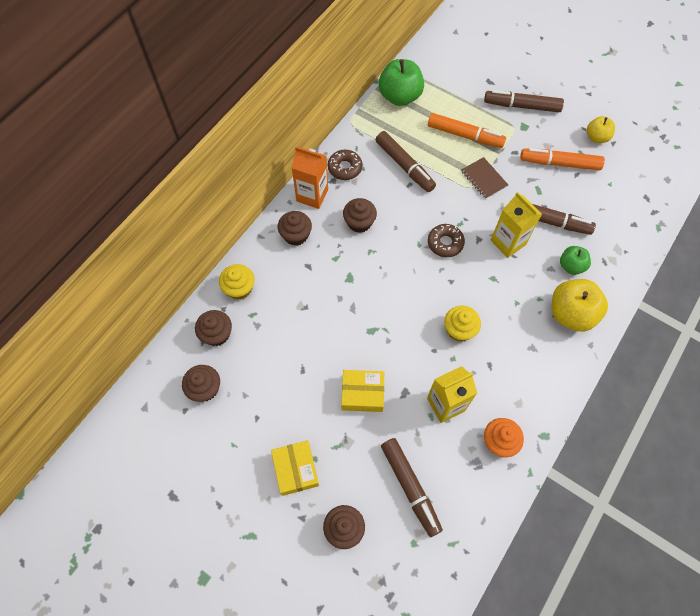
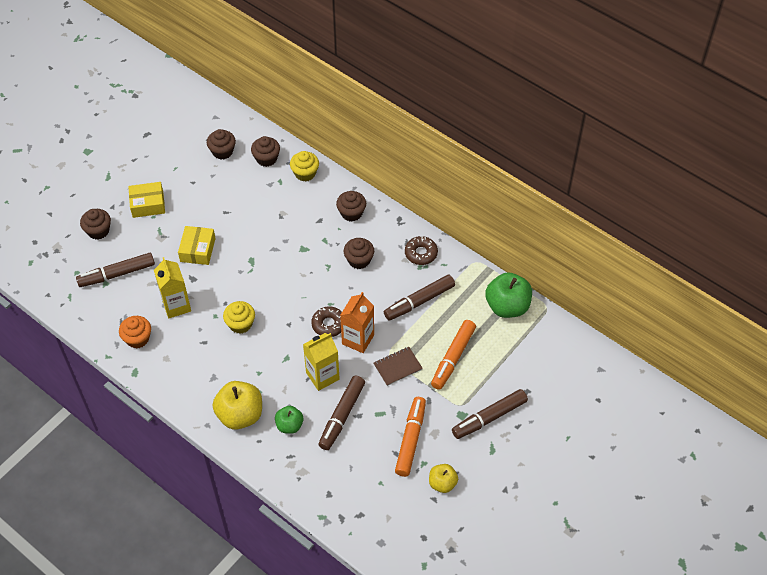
camera: 95 degrees right, 10 degrees down
orange carton [292,147,328,209] -> orange carton moved to [340,292,374,353]
brown marker [484,90,564,112] -> brown marker turned 135 degrees counterclockwise [452,389,528,439]

